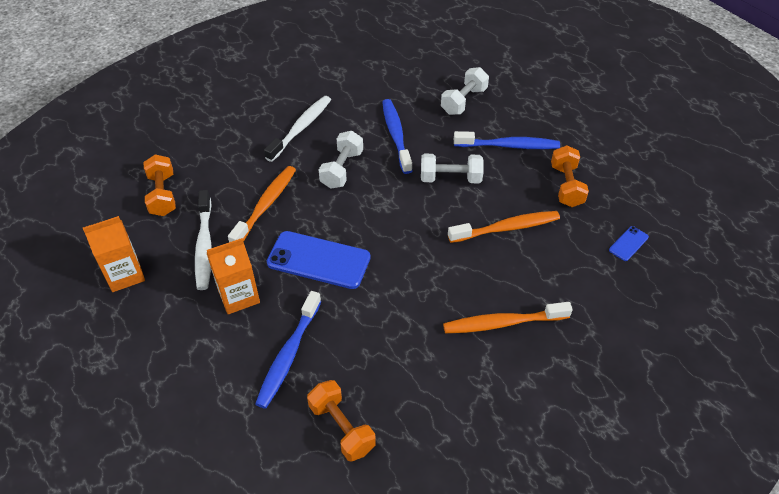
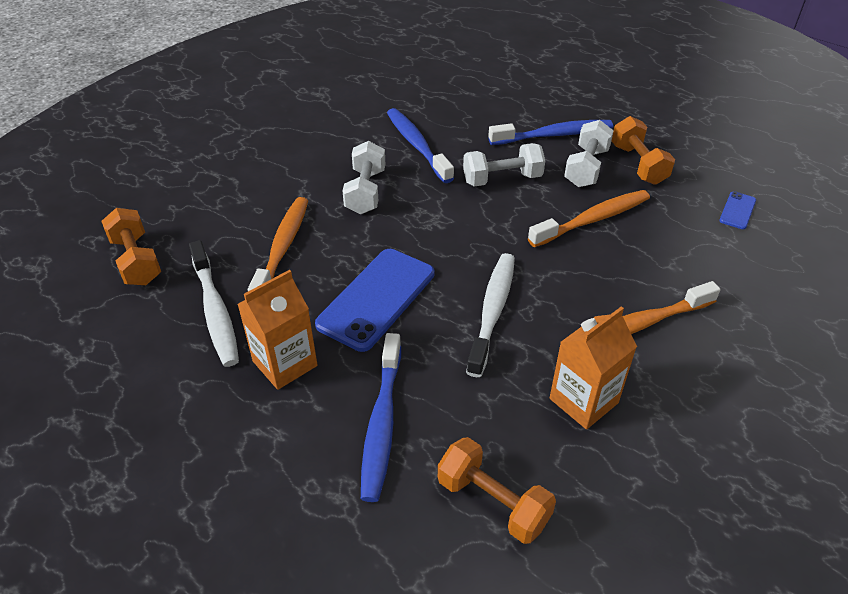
camera: 15 degrees left, 5 degrees down
orange carton [83,216,145,292] -> orange carton moved to [550,306,637,429]
white toothbrush [264,96,331,162] -> white toothbrush moved to [466,253,515,377]
blue phone [267,231,371,289] -> blue phone turned 60 degrees counterclockwise [315,249,434,352]
white dumbbell [441,67,489,115] -> white dumbbell moved to [564,120,614,187]

